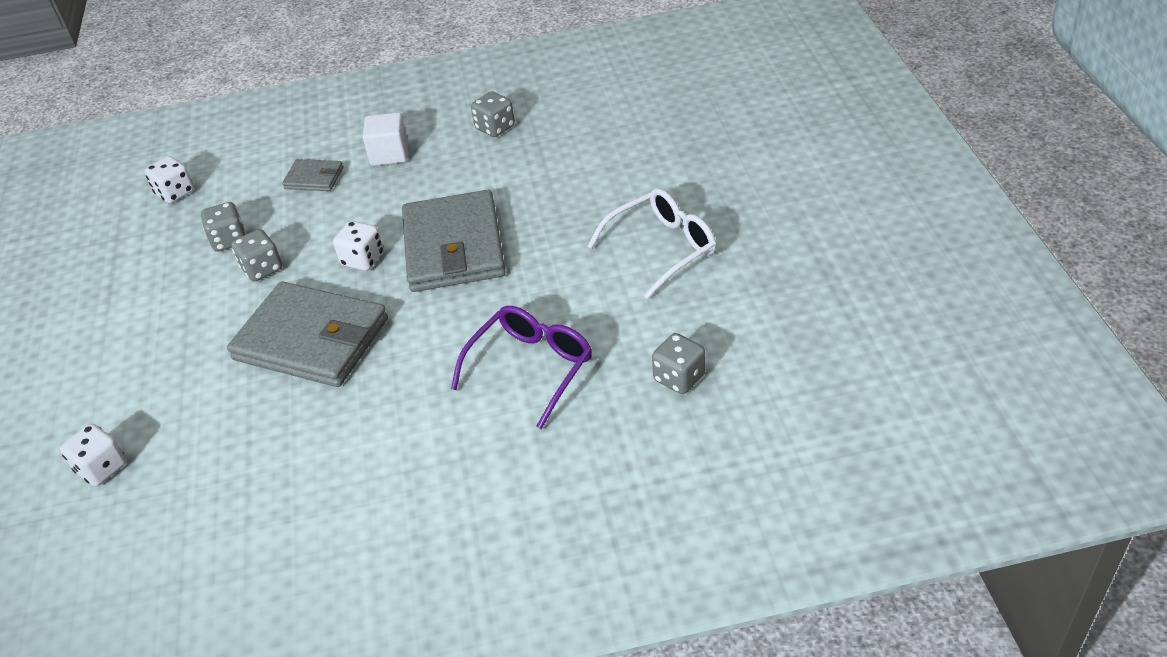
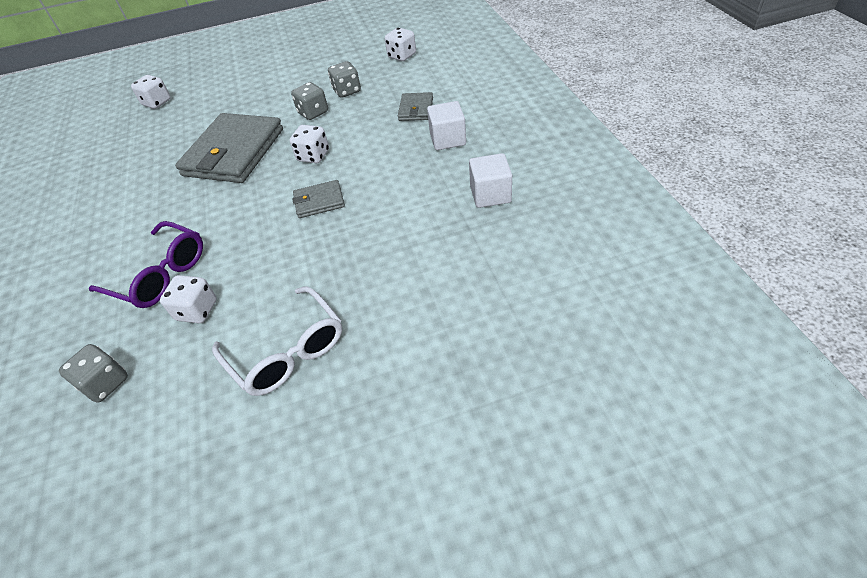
camera: 85 degrees right, 5 degrees up
grey wallet [402,190,506,292] -> grey wallet [292,180,345,218], size x0.47
grey dice [471,91,515,137] -> white cube [469,153,512,208]
none -> white dice [160,275,217,323]

